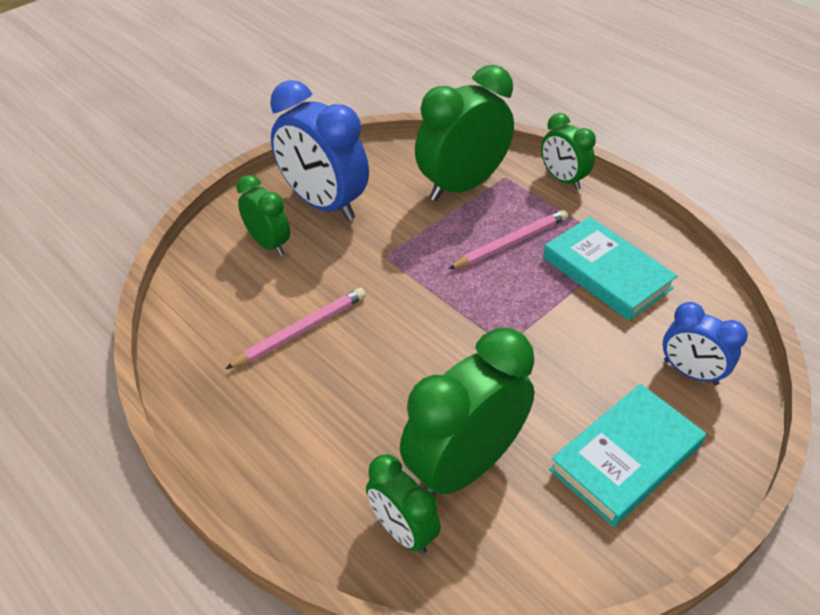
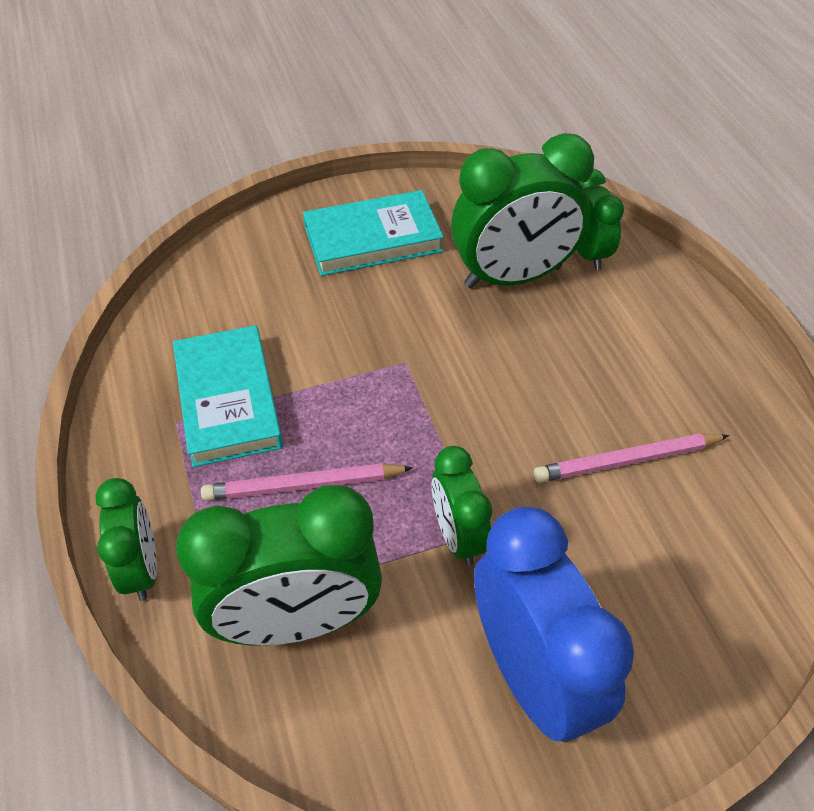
camera: 155 degrees left, 5 degrees up
green clock [237,175,290,256] -> green clock moved to [431,446,492,566]
blue clock [663,302,748,385] -> none

